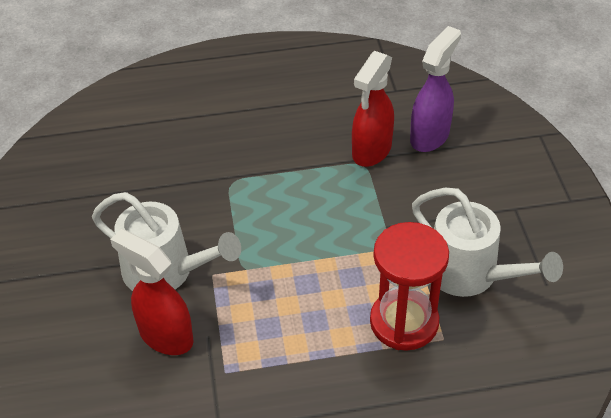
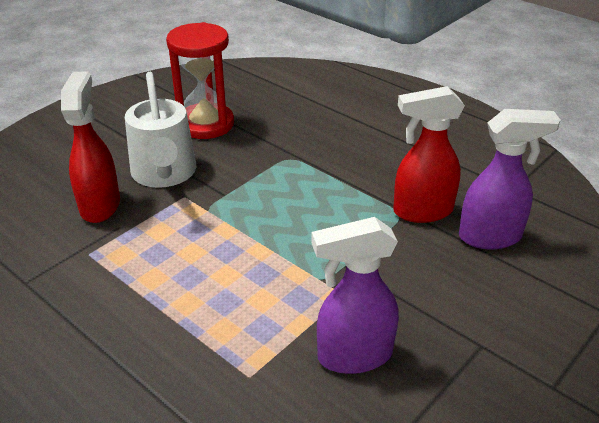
camera: 50 degrees right, 10 degrees down
red hourglass [370,222,449,351] -> red hourglass moved to [166,22,234,139]
white watering can [412,188,563,297] -> purple spray bottle [311,217,399,374]

